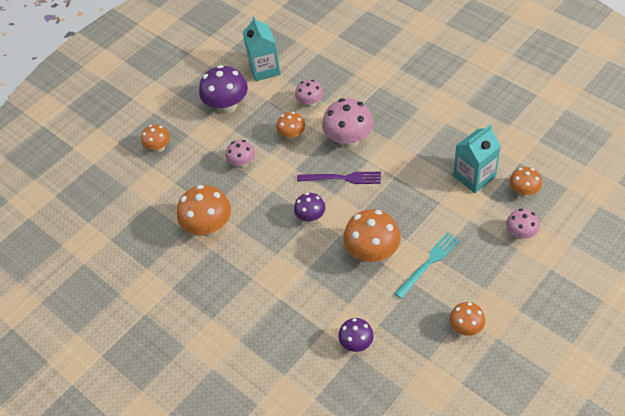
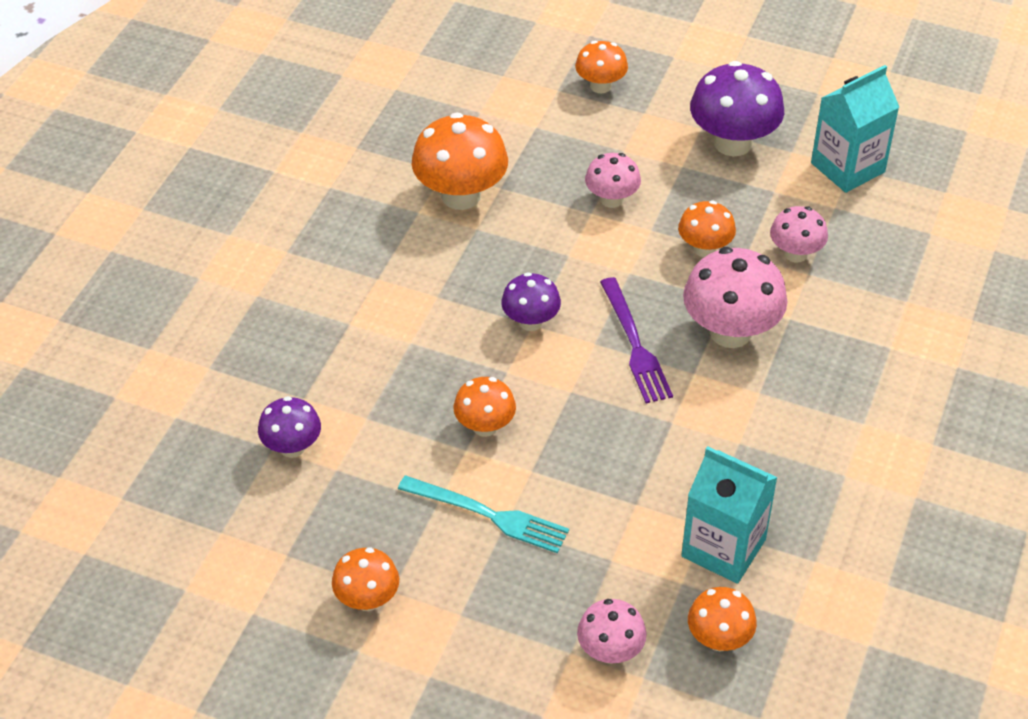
camera: 65 degrees right, 5 degrees down
orange mushroom [343,209,400,262] -> orange mushroom [454,377,516,437], size x0.58

